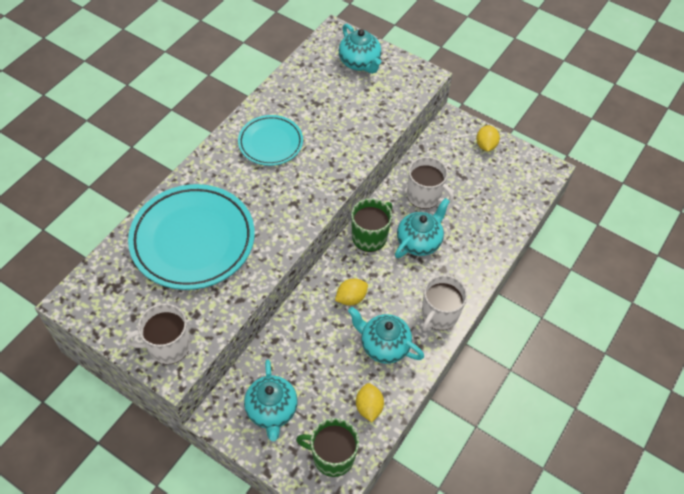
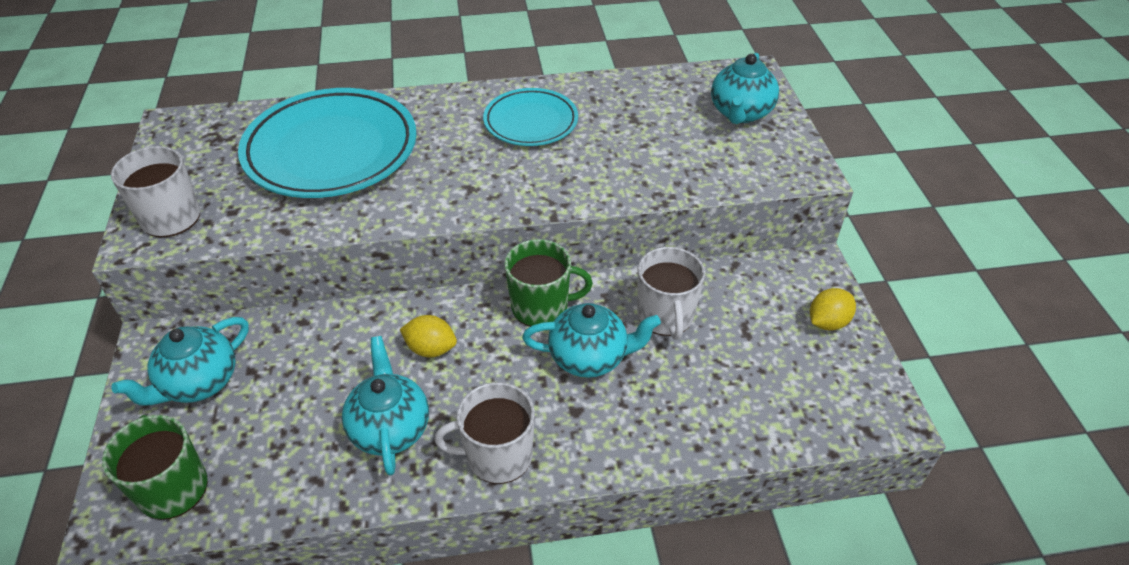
camera: 50 degrees right, 10 degrees down
yellow lemon [356,383,384,422] -> none

